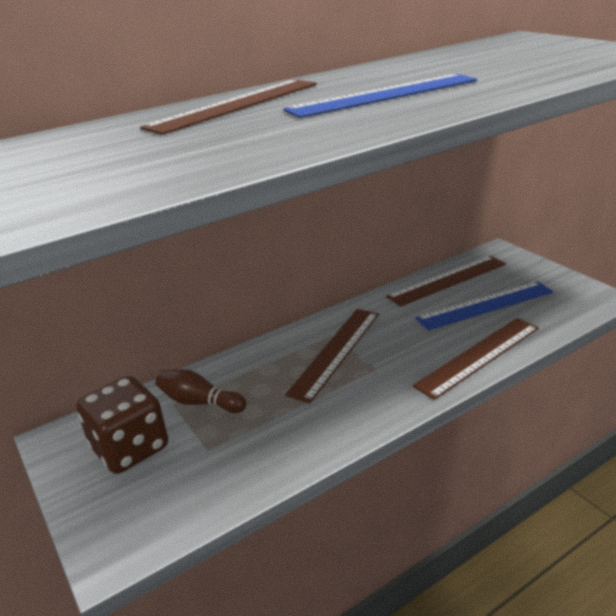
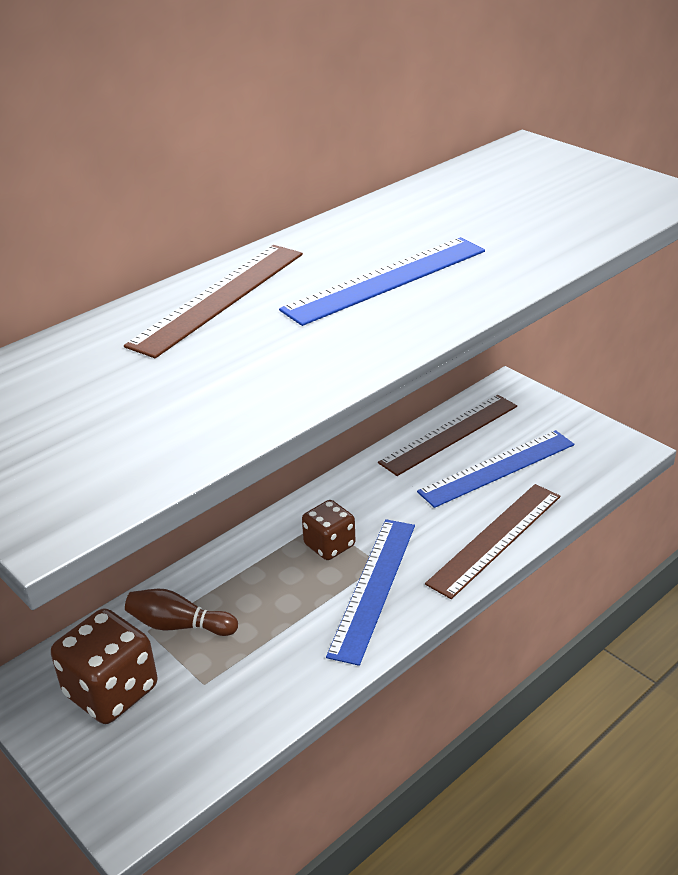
camera: 10 degrees left, 5 degrees up
brown ruler [285,309,379,403] -> brown dice [302,500,356,560]
none -> blue ruler [326,519,415,666]

